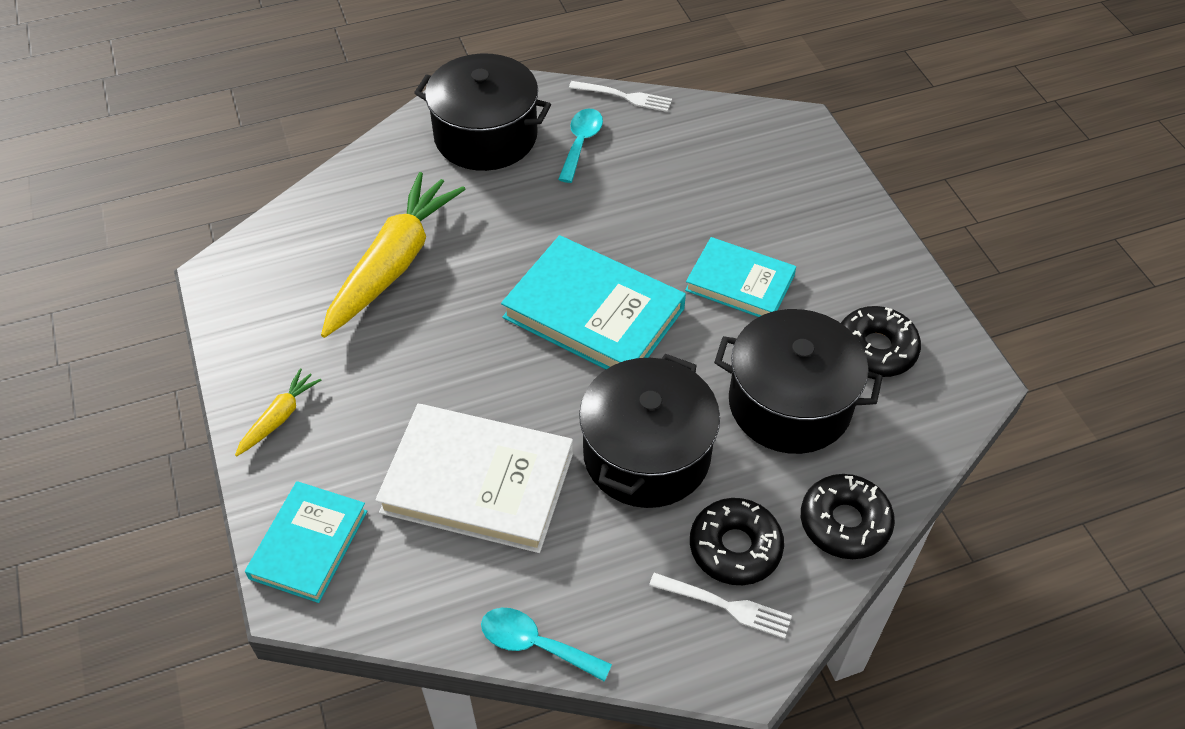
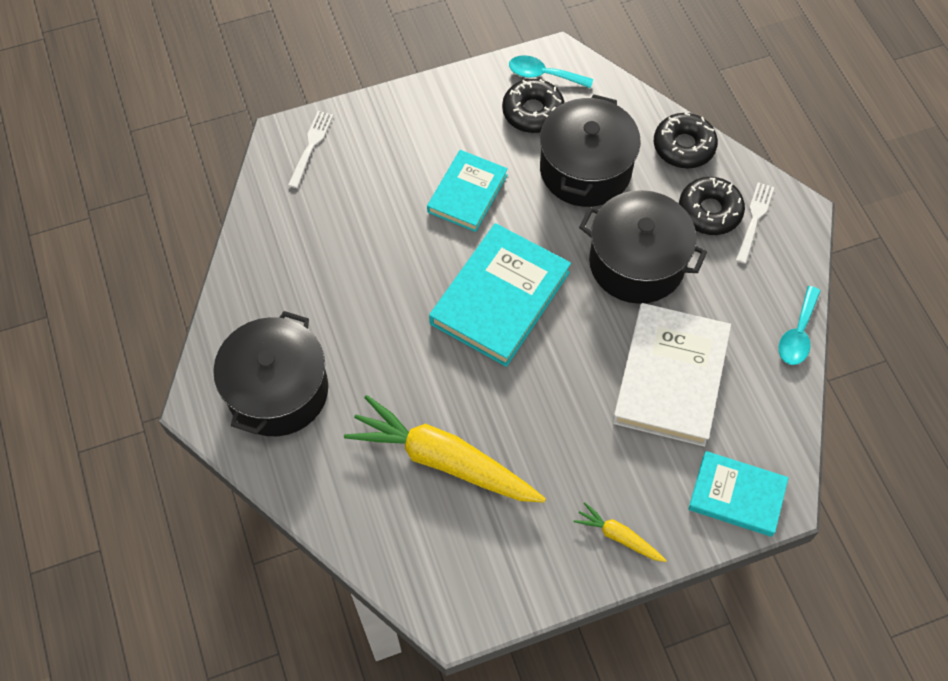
camera: 90 degrees left, 10 degrees up
turquoise spoon [558,109,603,183] -> turquoise spoon moved to [509,55,593,88]
white fork [569,81,672,112] -> white fork moved to [288,111,333,188]

